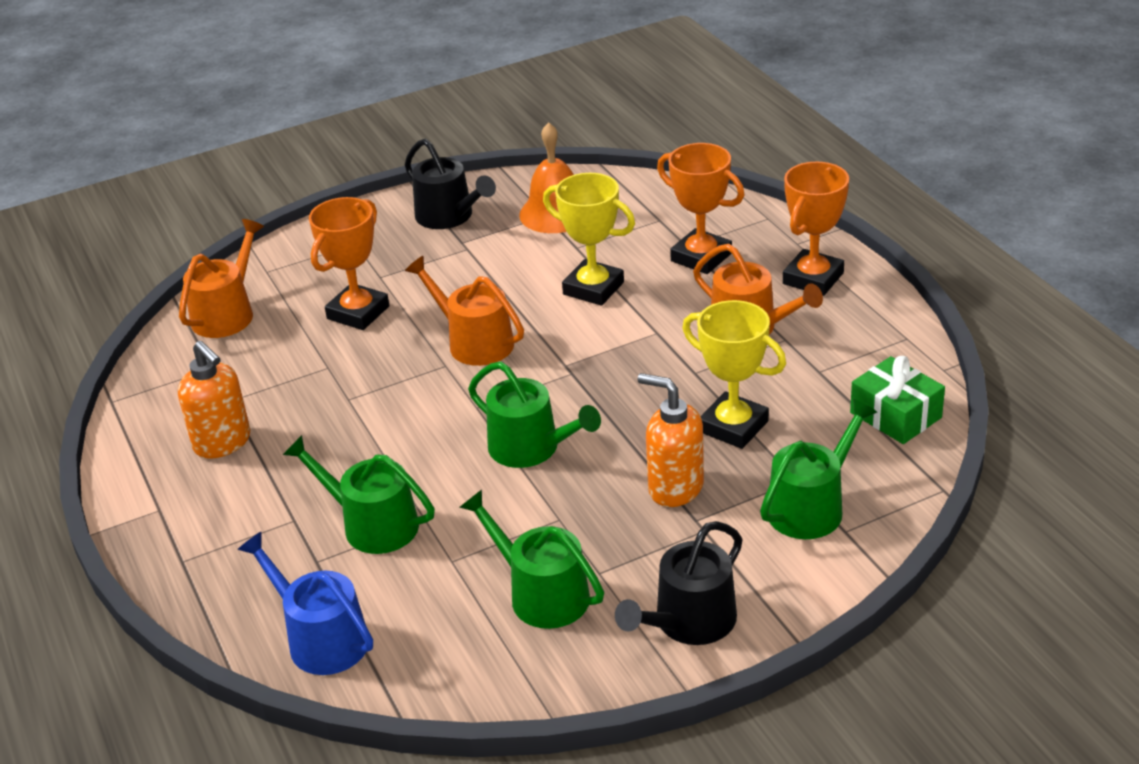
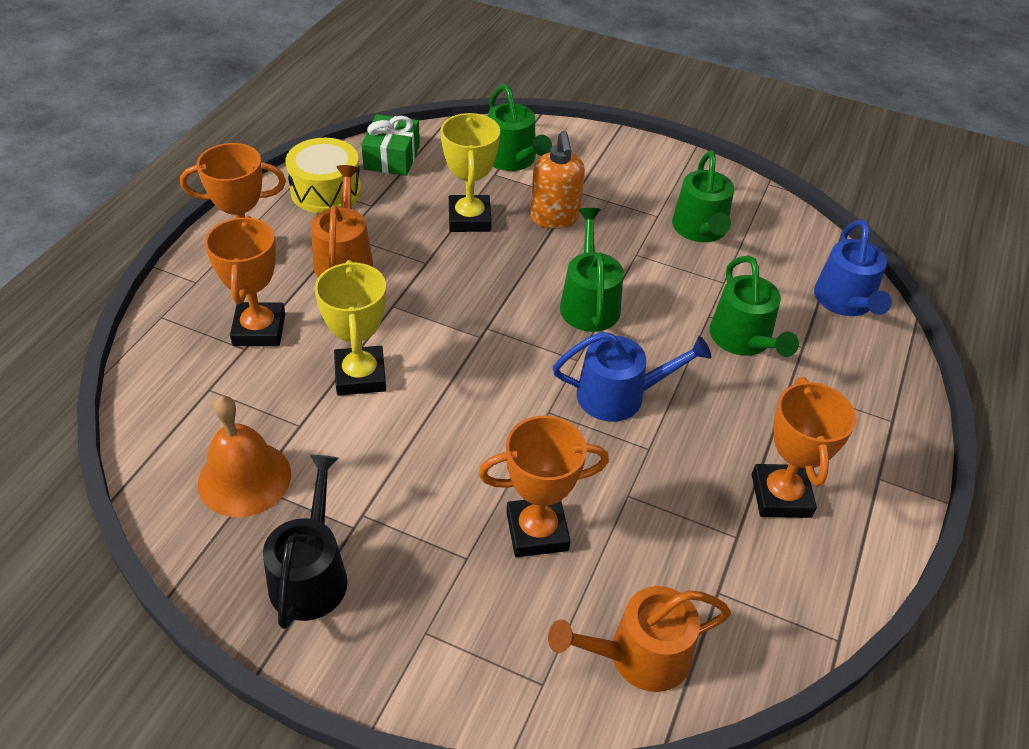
camera: 135 degrees left, 10 degrees up
orange soap dispenser [178,341,250,459] -> orange trophy [752,377,857,518]
orange watering can [405,256,524,366] -> none
black watering can [615,521,743,645] -> none
green watering can [760,399,877,539] -> green watering can turned 120 degrees counterclockwise [488,84,552,171]
none -> yellow drum [285,138,361,213]
none -> blue watering can [553,332,712,422]

